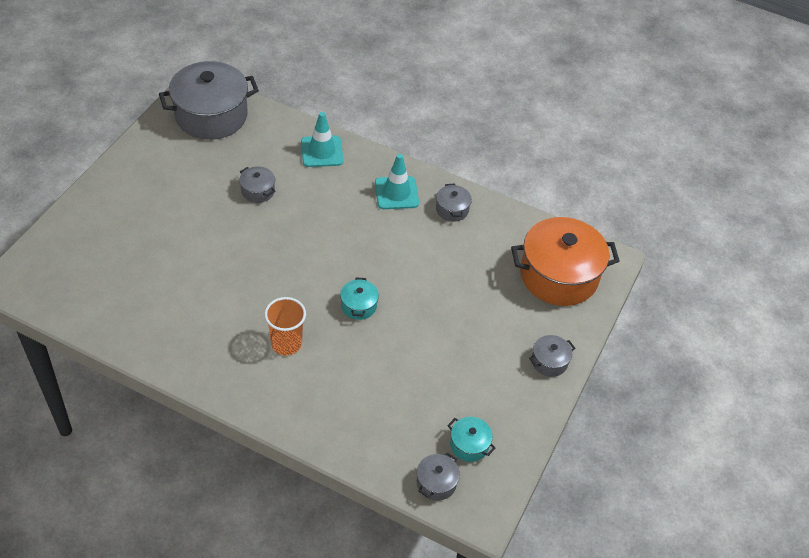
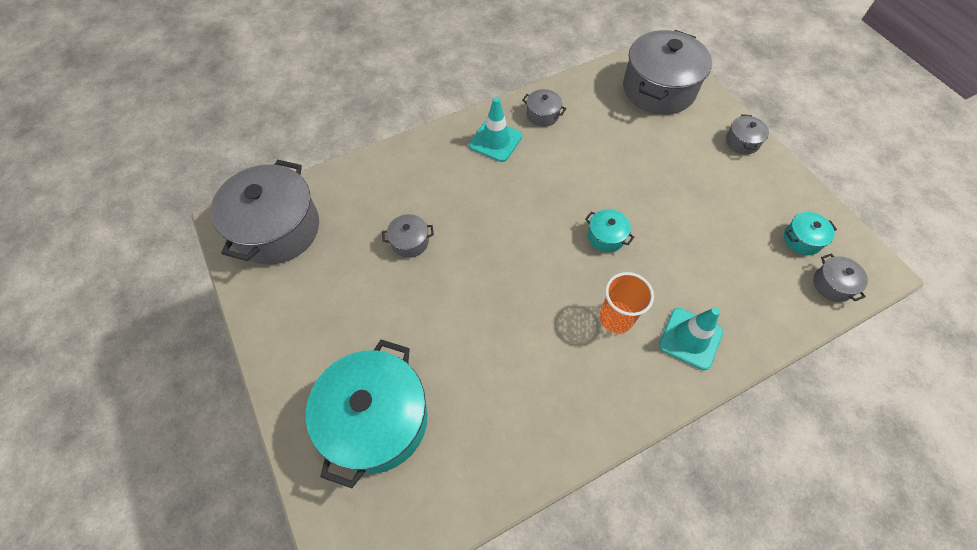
camera: 50 degrees left, 10 degrees up
turquoise traffic cone [301,112,343,167] -> turquoise traffic cone moved to [659,307,723,370]
orange pot [511,217,620,306] -> grey pot [623,30,712,115]
none -> turquoise pot [306,340,427,488]

